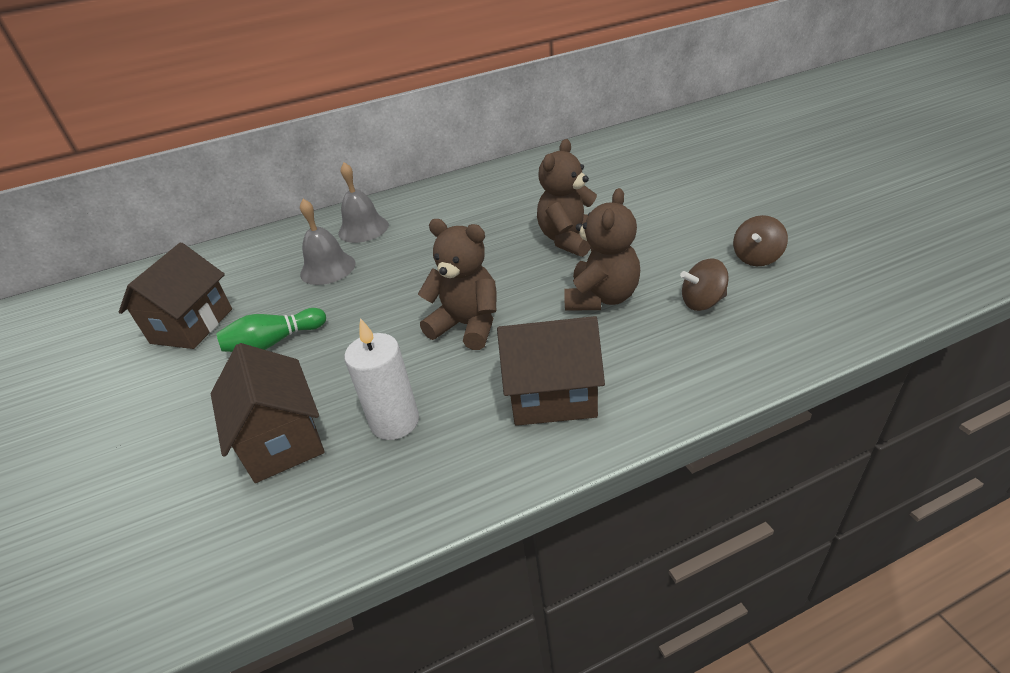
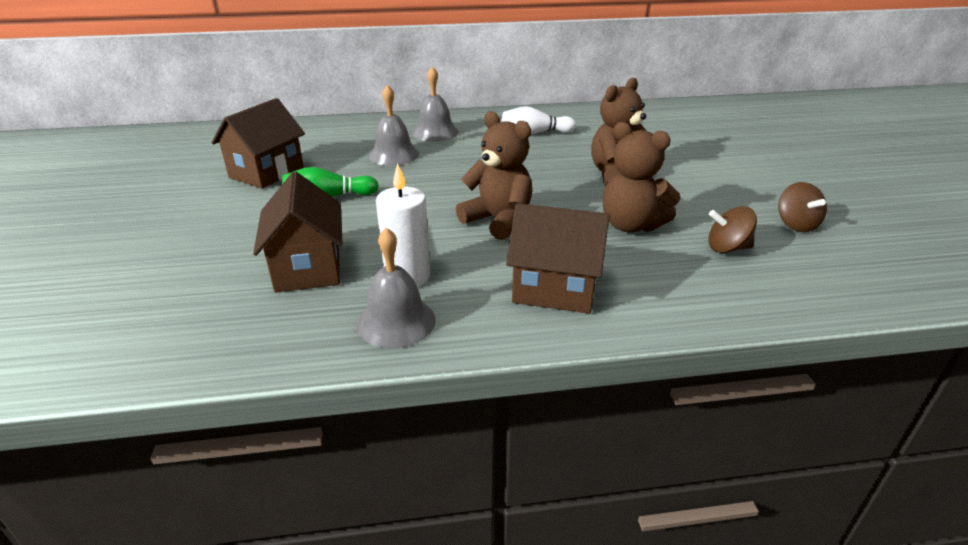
camera: 10 degrees right, 5 degrees down
brown teddy bear [564,188,640,311] -> brown teddy bear turned 90 degrees clockwise [603,122,681,232]
brown spinning top [733,215,788,266] -> brown spinning top turned 60 degrees counterclockwise [779,182,827,232]
none -> grey bell [357,228,436,349]
none -> white bowling pin [502,106,576,134]

